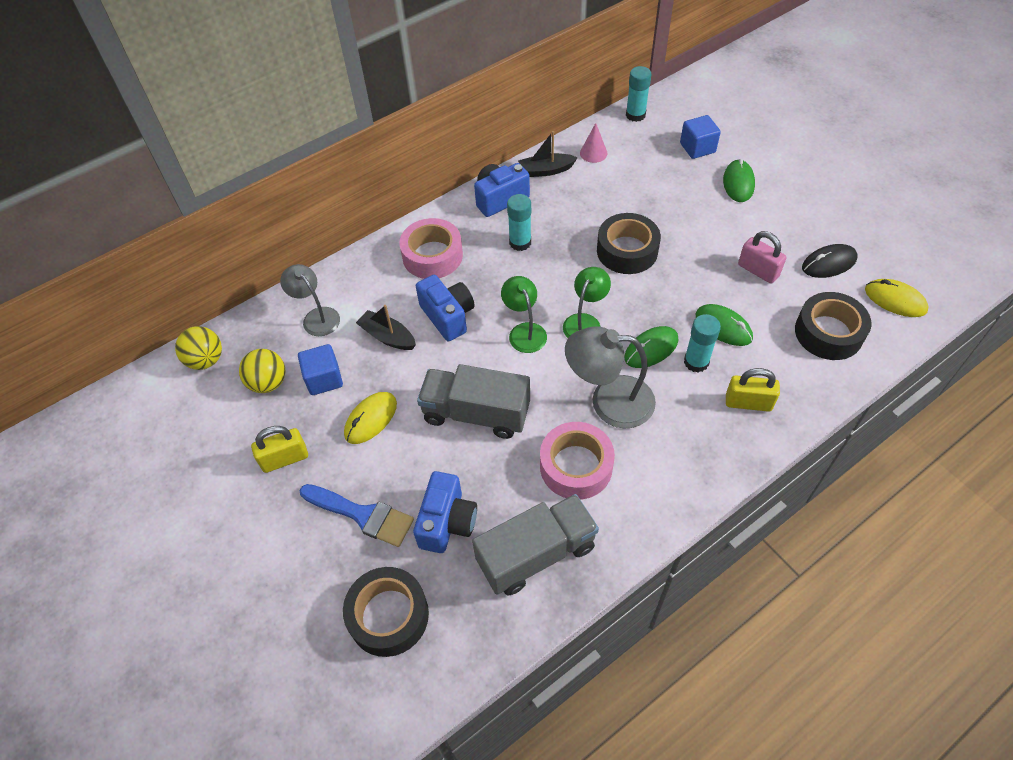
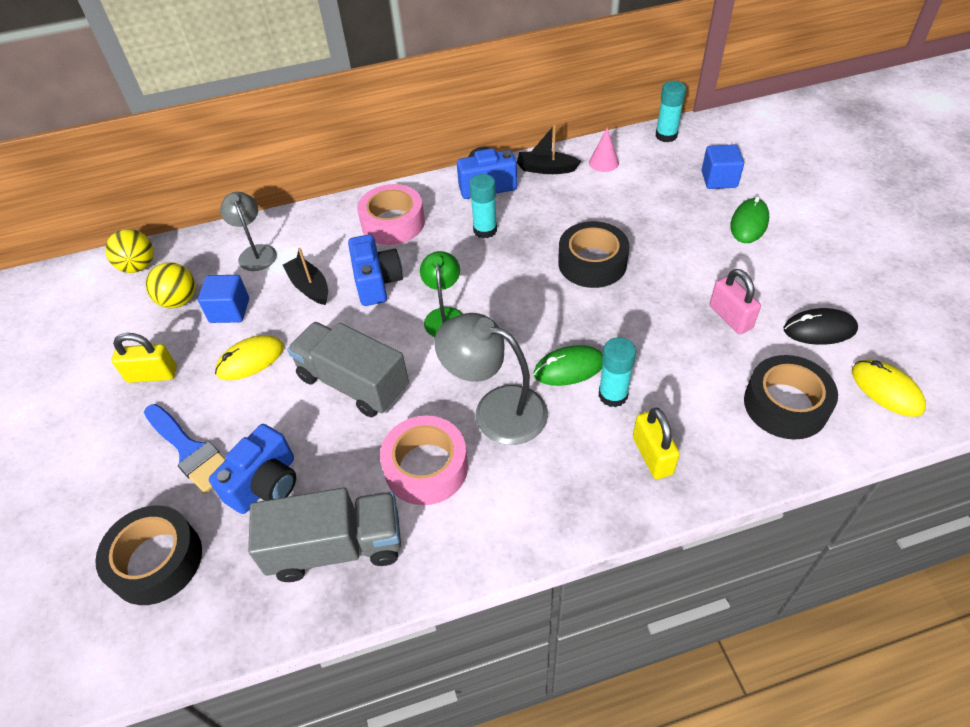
camera: 20 degrees right, 5 degrees down
green lamp [563,267,611,338] -> none
green mouse [695,304,753,346] -> none
yellow padlock [726,368,780,412] -> yellow padlock turned 45 degrees clockwise [633,407,680,479]

